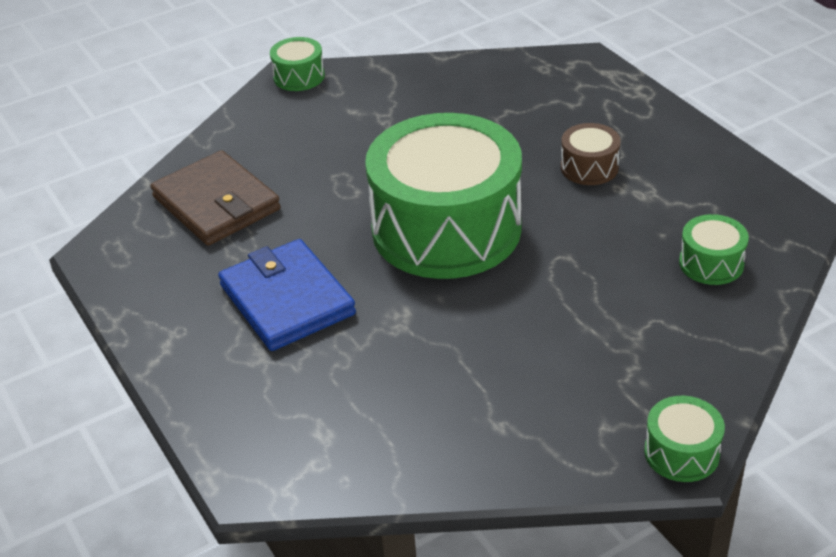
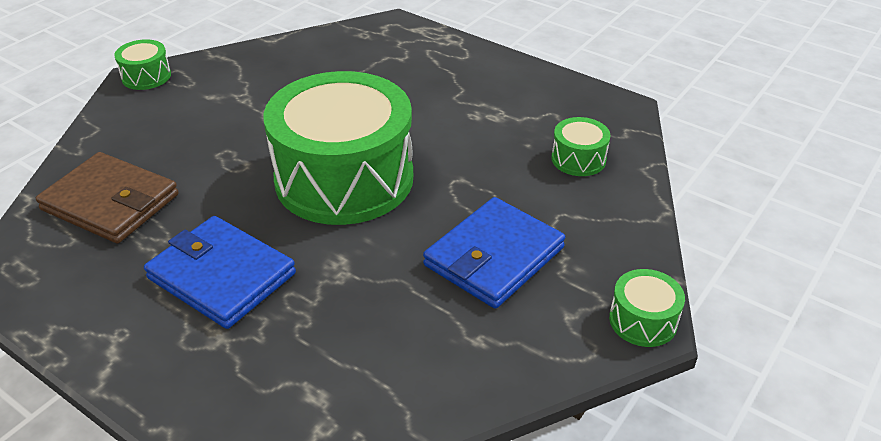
camera: 25 degrees left, 0 degrees up
brown drum [561,123,621,185] -> none
none -> blue wallet [423,197,565,309]

